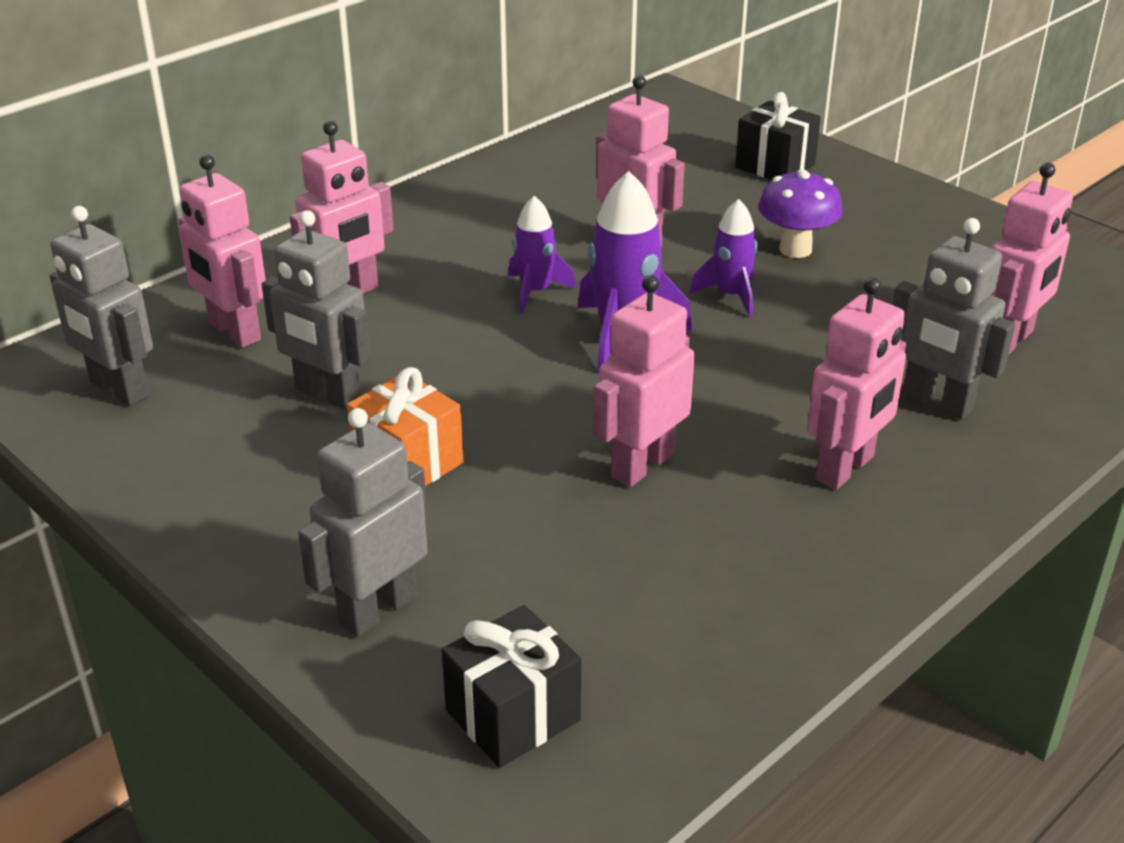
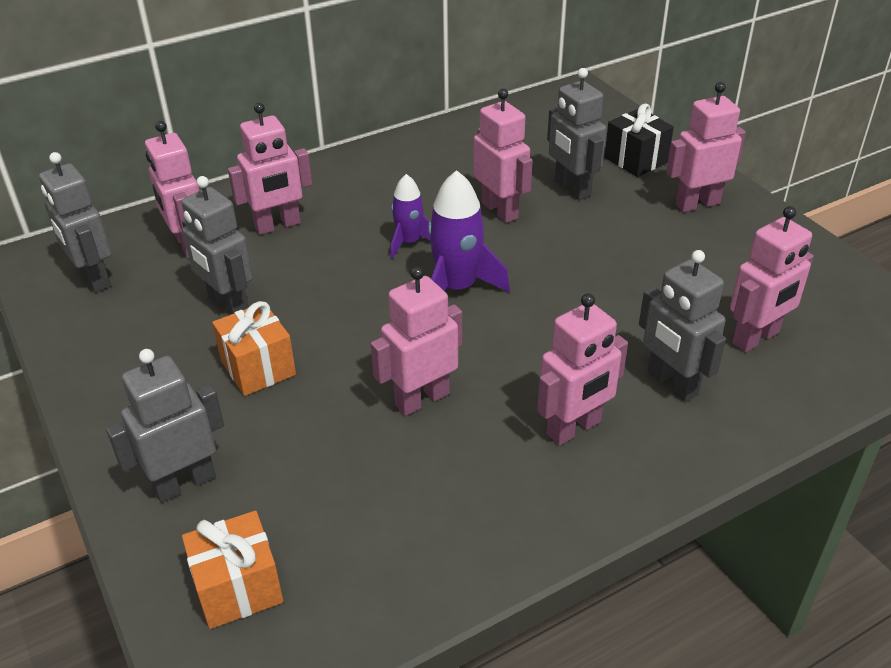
camera: 15 degrees right, 5 degrees up
black gift [442,605,582,768] -> orange gift [182,510,284,629]
purple rocket [689,199,757,317] -> none
purple mushroom [758,169,842,258] -> none
none -> grey robot [547,68,607,200]
none -> pink robot [666,82,746,212]

